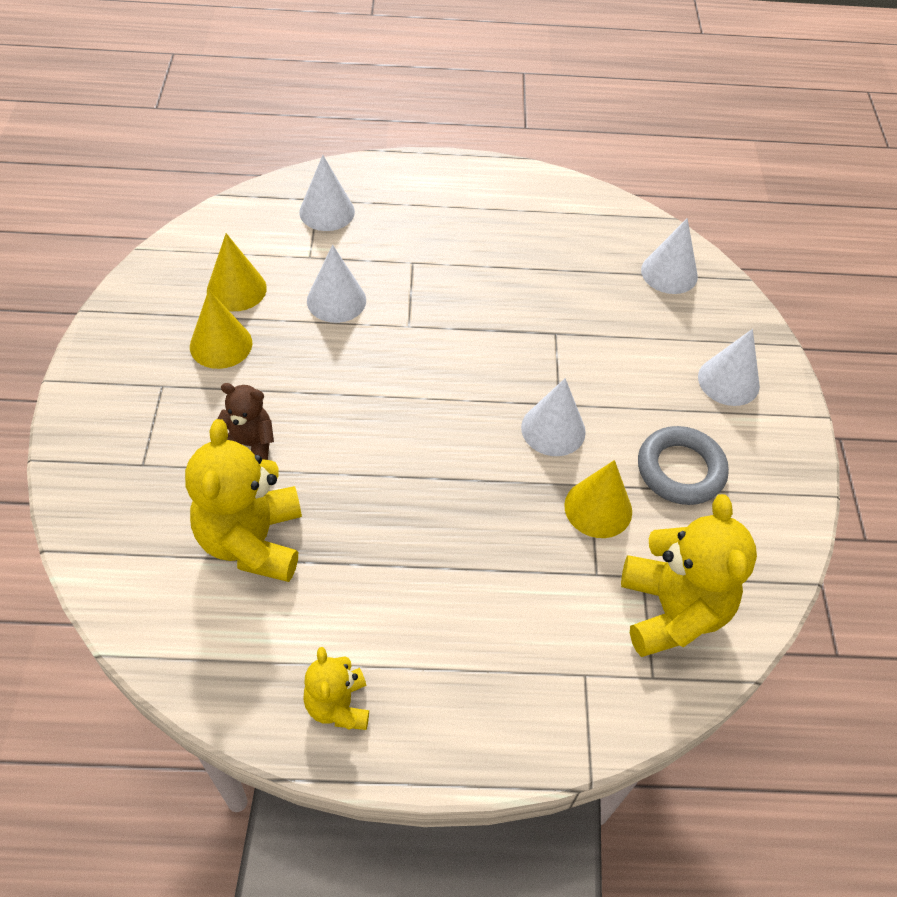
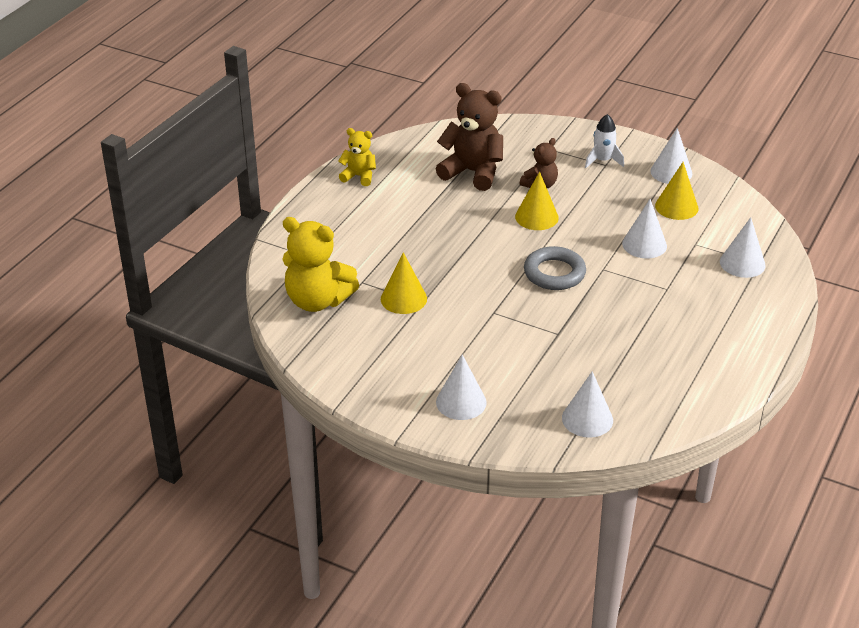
camera: 120 degrees right, 15 degrees down
yellow teddy bear [185,419,302,582] -> brown teddy bear [436,83,503,191]
yellow cone [190,290,252,369] -> yellow cone moved to [515,172,559,230]
white cone [521,378,586,456] -> white cone moved to [651,128,692,184]
grey ring [638,426,729,505] -> grey ring moved to [524,246,586,290]
none -> white rocket [585,114,624,168]

